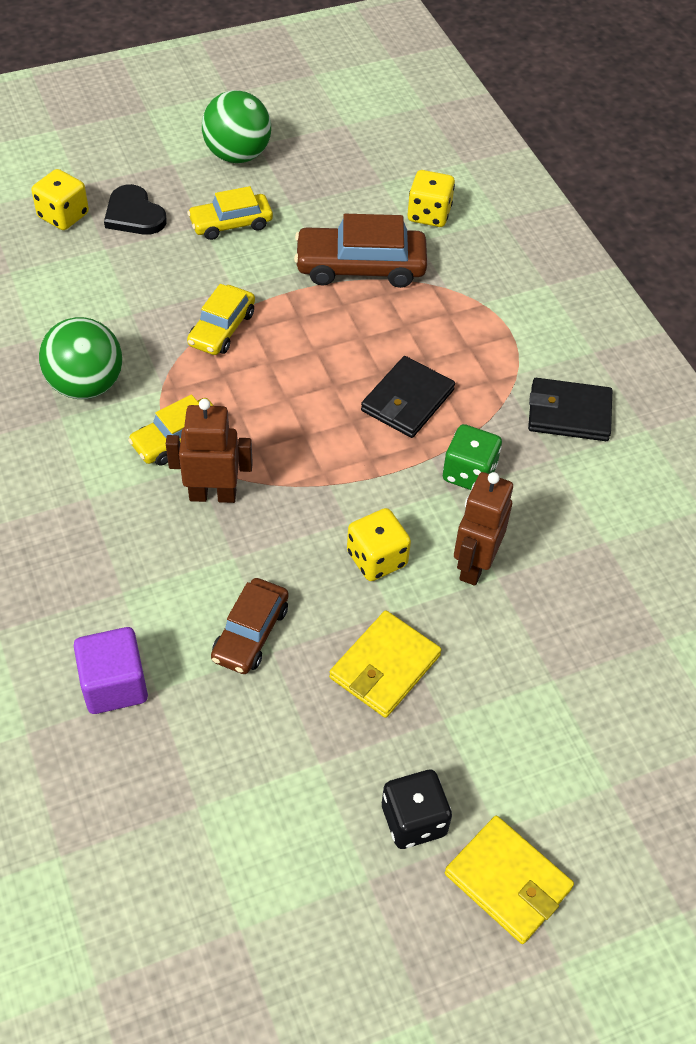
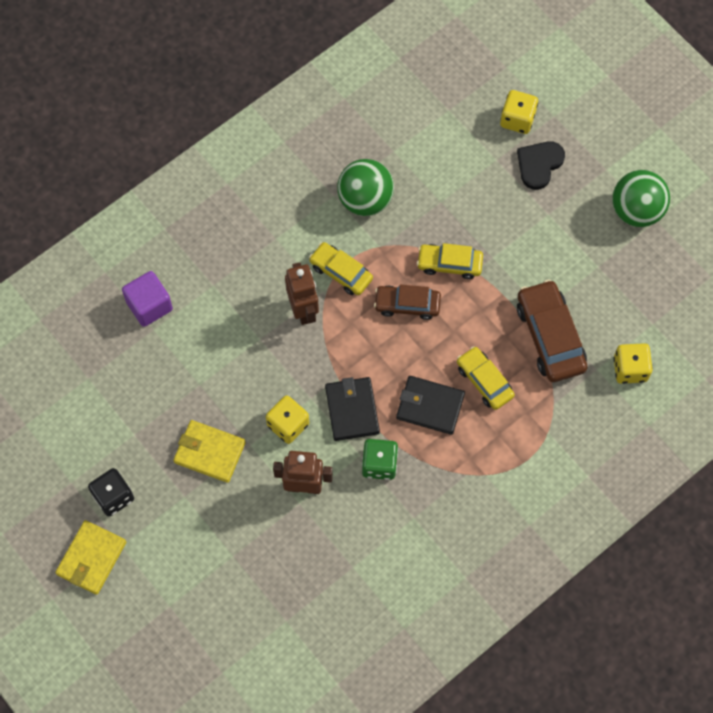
camera: 75 degrees right, 15 degrees up
yellow car [187,186,273,240] -> yellow car moved to [457,346,515,410]
brown car [211,578,289,674] -> brown car moved to [374,285,441,320]
black wallet [528,378,612,441] -> black wallet moved to [325,377,380,441]

